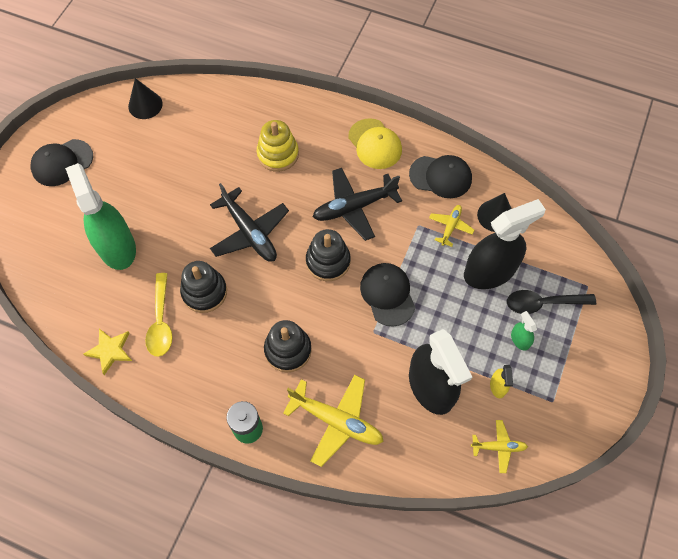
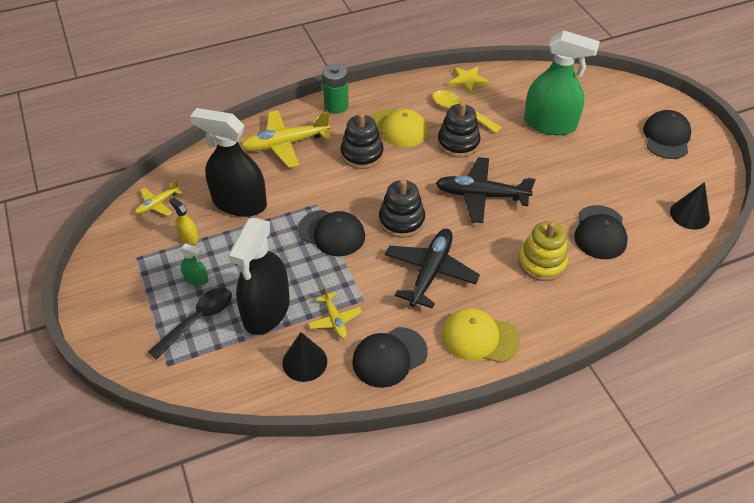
camera: 135 degrees right, 15 degrees down
none -> yellow cap [371,108,428,147]
none -> black cap [574,205,628,259]

